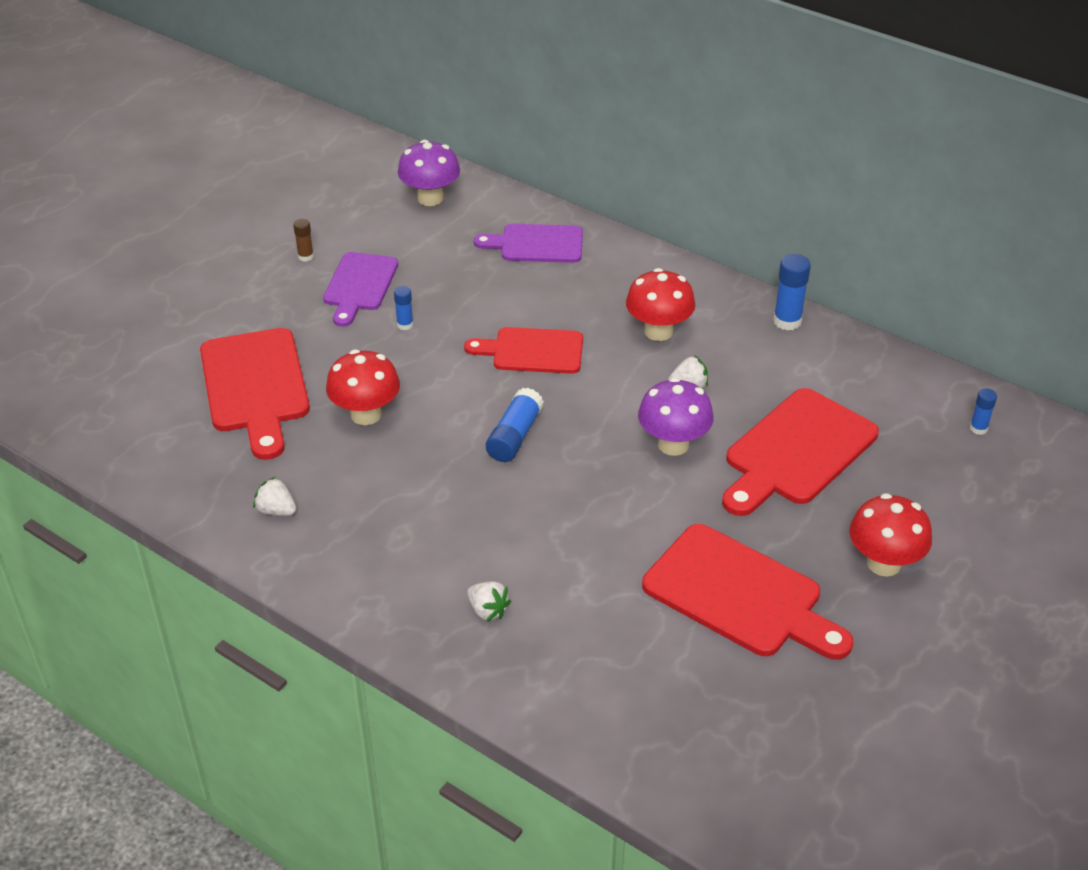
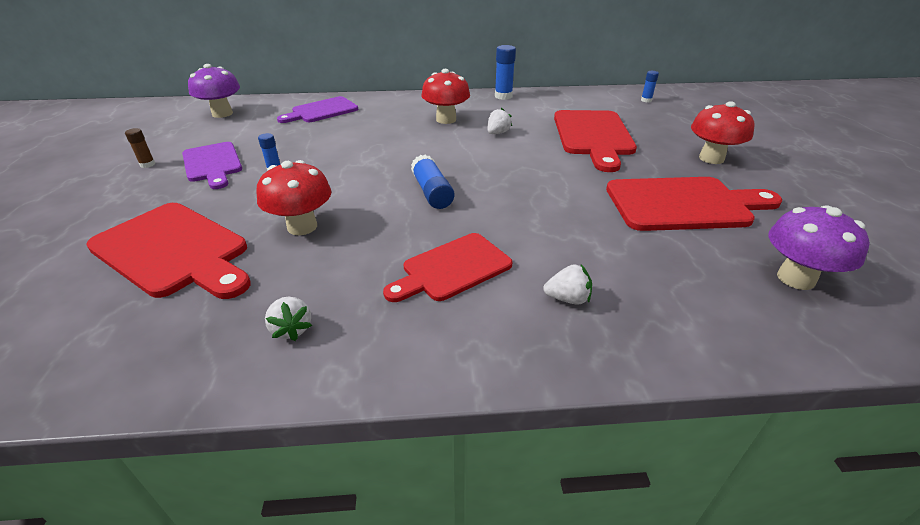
camera: 40 degrees left, 5 degrees down
white strawberry [253,477,296,516] -> white strawberry turned 105 degrees counterclockwise [265,297,312,341]
red cutting board [464,327,583,374] -> red cutting board moved to [383,233,513,302]
purple mushroom [638,378,714,456] -> purple mushroom moved to [768,205,870,290]

